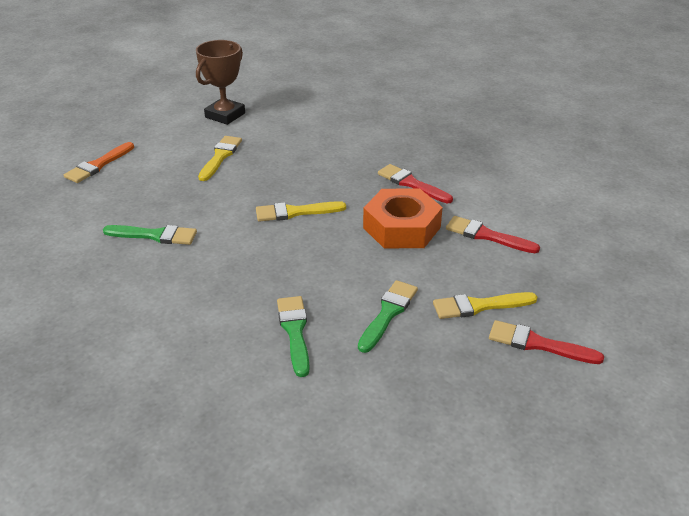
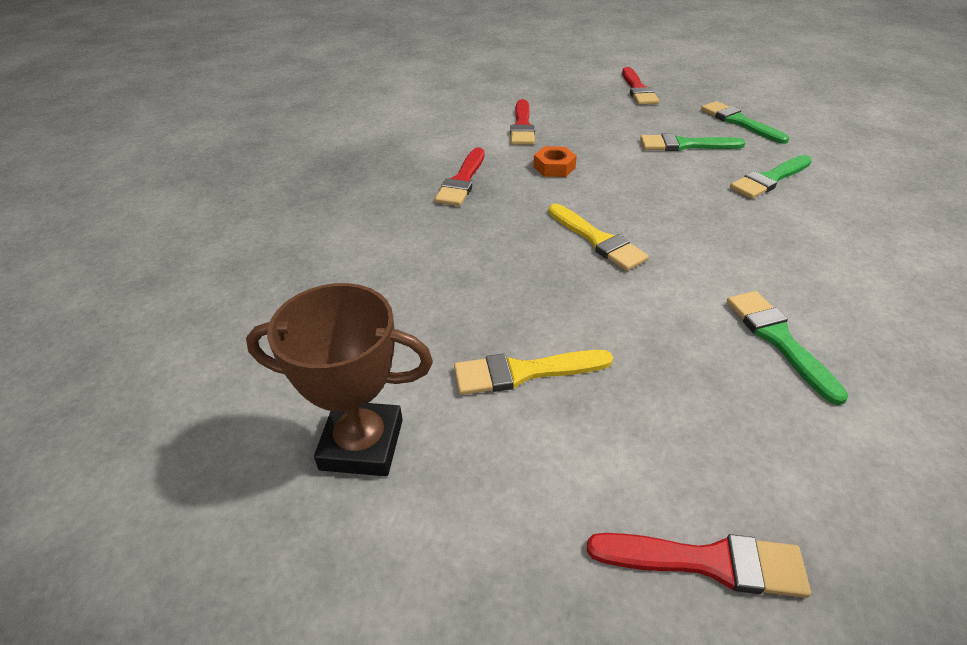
camera: 115 degrees left, 5 degrees up
orange brush [64,142,134,183] -> red brush [587,533,811,598]
orange nut [363,189,443,248] -> orange nut [533,146,577,177], size x0.47
yellow brush [433,292,537,319] -> none
none -> green brush [701,101,789,144]

